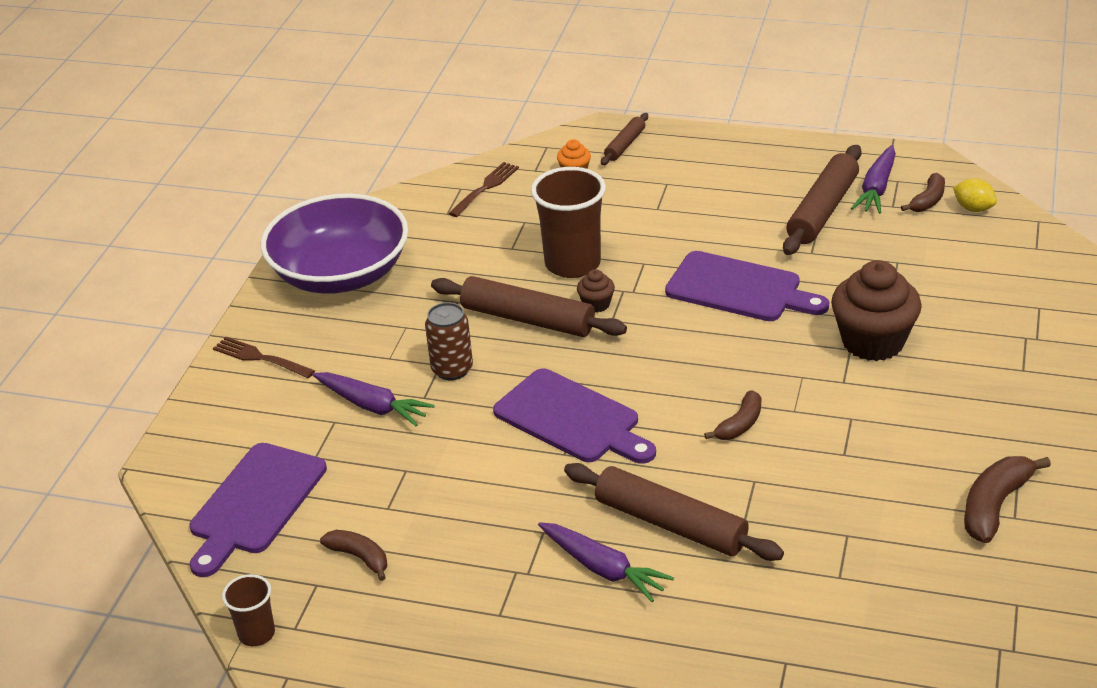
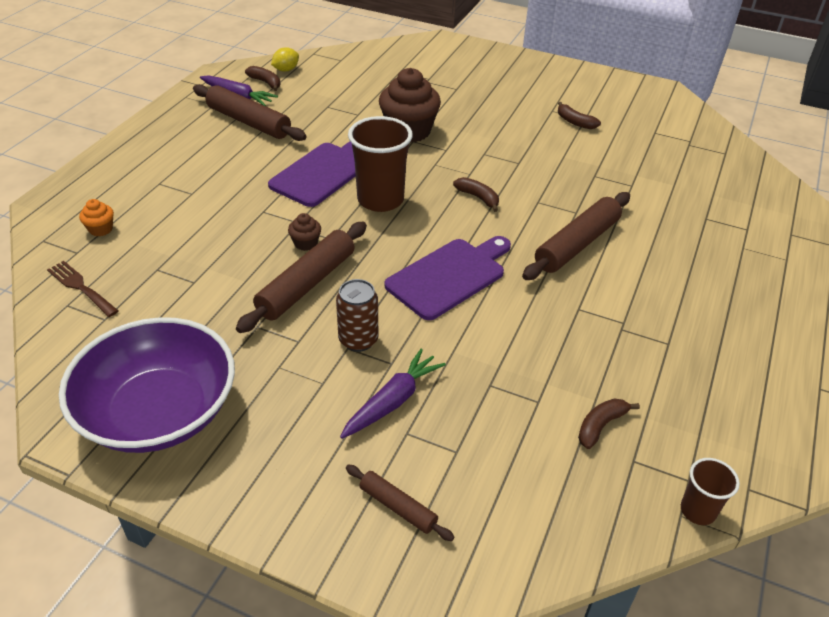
camera: 85 degrees left, 5 degrees up
purple cutting board [190,443,327,577] -> none
brown fork [213,337,315,378] -> none
brown cup [531,167,606,278] -> brown cup moved to [348,116,413,212]
purple carrot [538,522,674,602] -> none
brown rolling pin [601,113,648,165] -> brown rolling pin moved to [346,465,455,541]
brown banana [964,456,1051,543] -> brown banana [558,102,601,129], size x0.64

